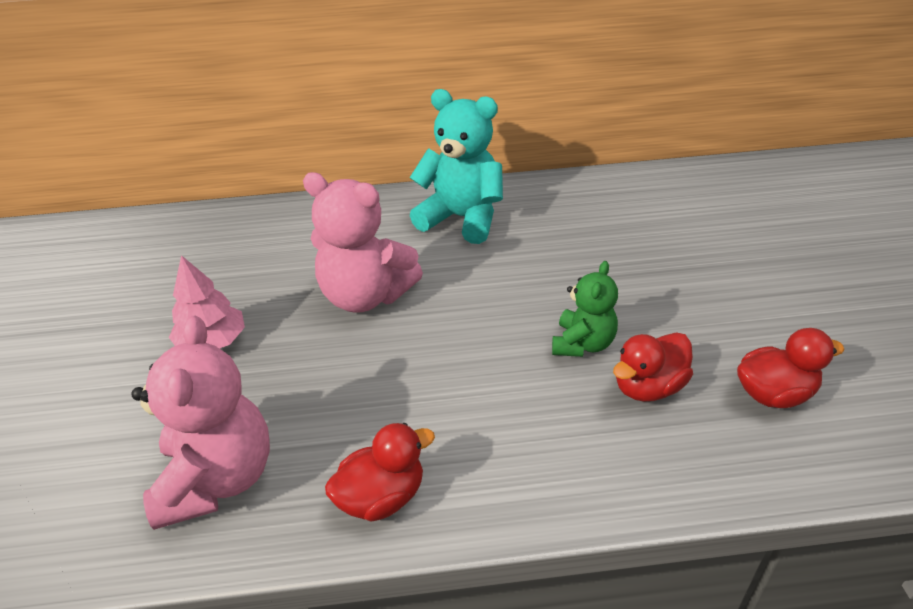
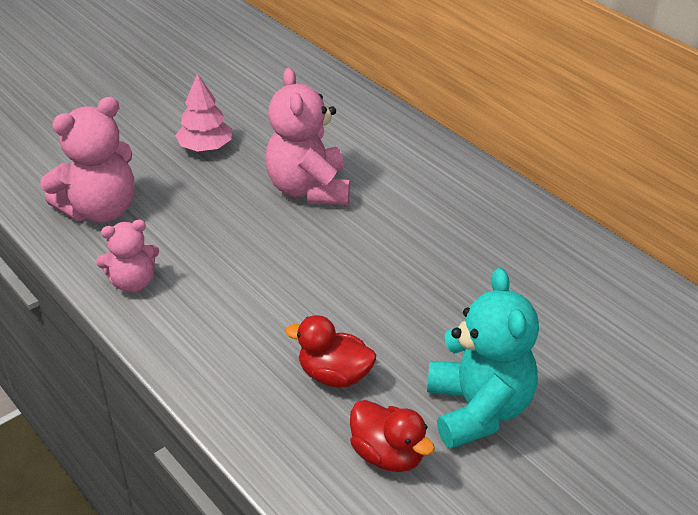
camera: 55 degrees right, 0 degrees up
red duck [325,423,435,522] -> pink teddy bear [96,220,159,293]
turquoise teddy bear [410,89,503,244] -> turquoise teddy bear moved to [427,268,539,449]
green teddy bear [552,261,618,357] -> none

